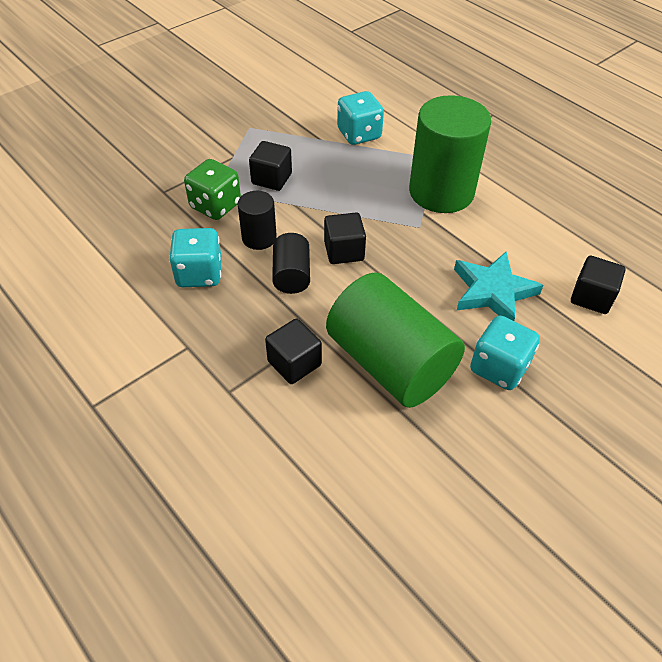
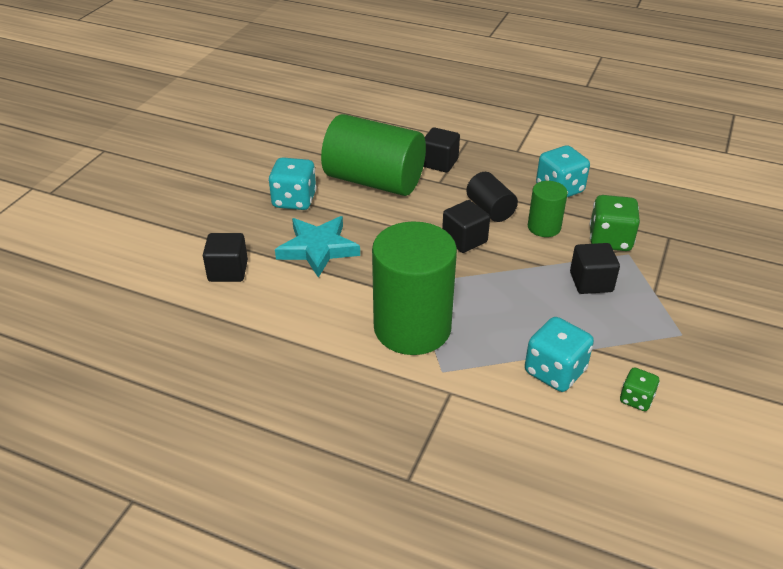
camera: 155 degrees right, 10 degrees down
black cylinder [238,191,277,250] -> green cylinder [528,181,568,237]
none -> green dice [620,367,659,411]

